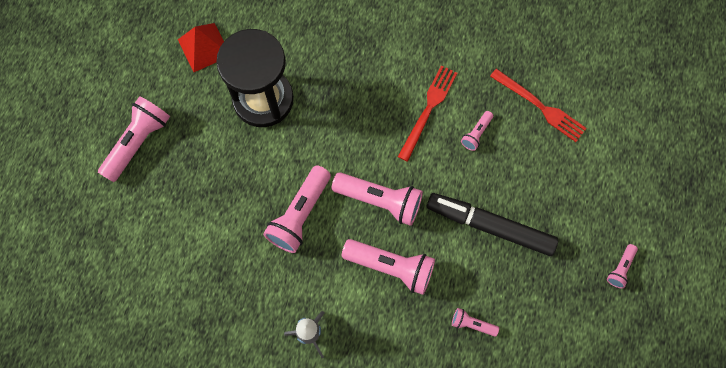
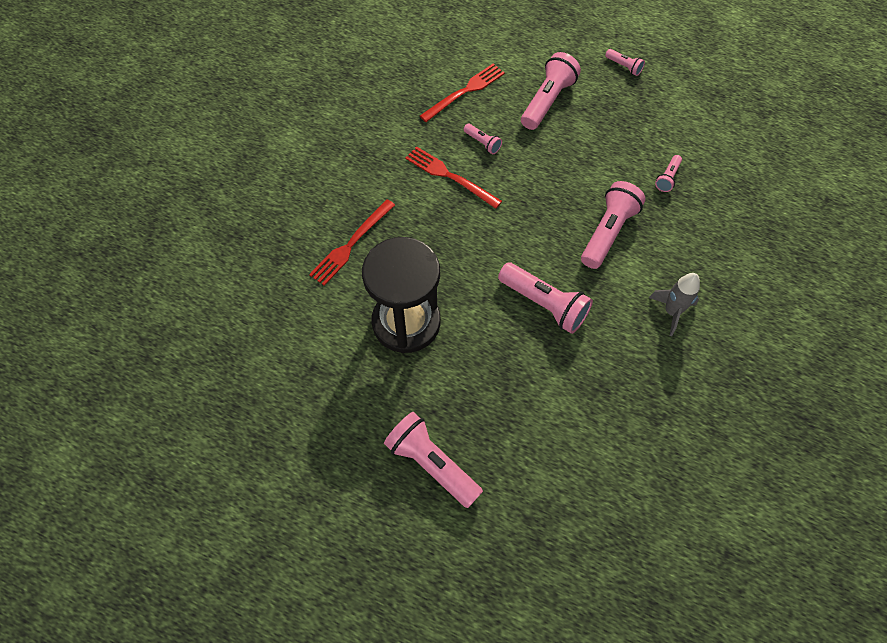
camera: 80 degrees left, 10 degrees down
red pyramid [178,23,224,72] -> none
pink flashlight [332,172,423,226] -> pink flashlight moved to [521,52,581,130]
black marker [427,193,558,256] -> none
none -> red fork [309,199,395,286]

